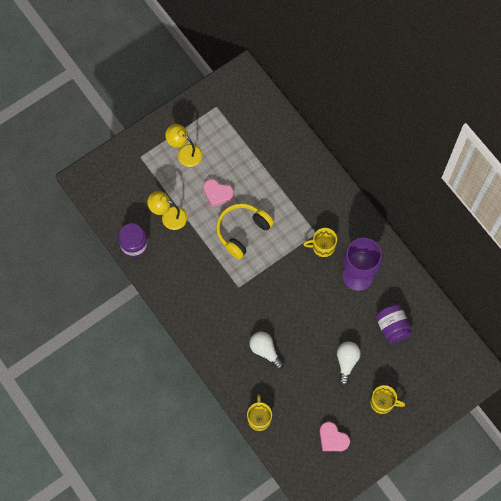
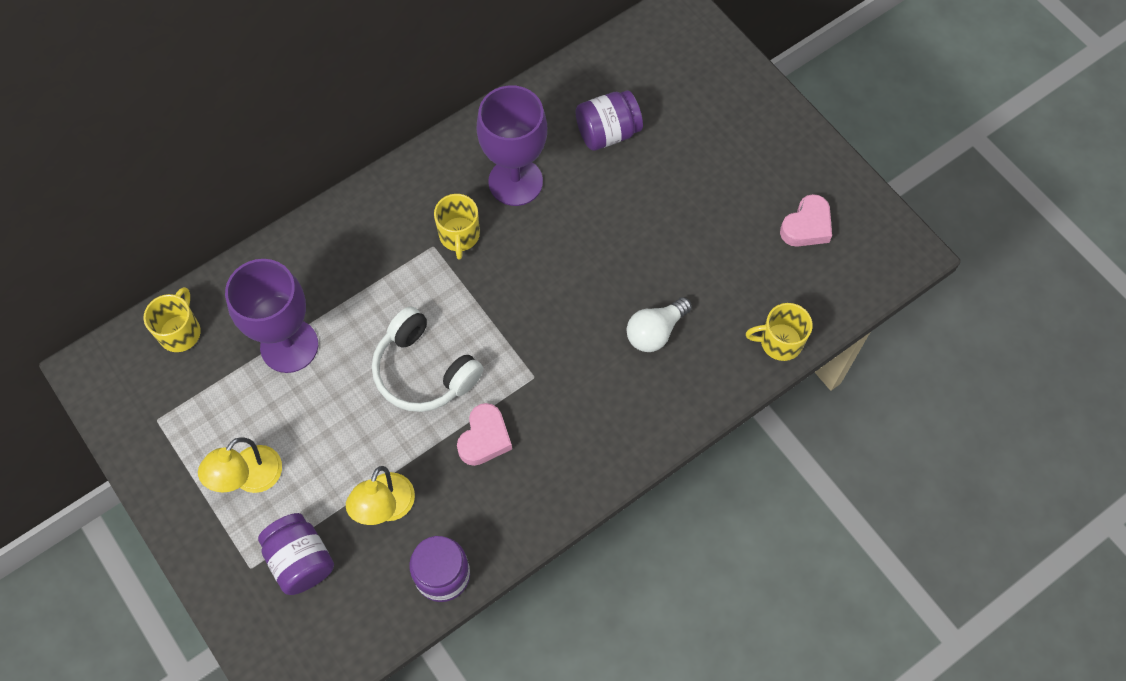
camera: 90 degrees left, 5 degrees down
pink heart [203,179,234,207] -> pink heart moved to [457,403,512,466]
yellow headphones [216,203,274,259] -> white headphones [372,306,483,412]
white light bulb [337,342,361,386] -> none
yellow mug [370,385,405,414] -> yellow mug moved to [144,287,201,352]
none -> purple goblet [225,259,318,373]
none -> purple jar [258,513,334,595]

